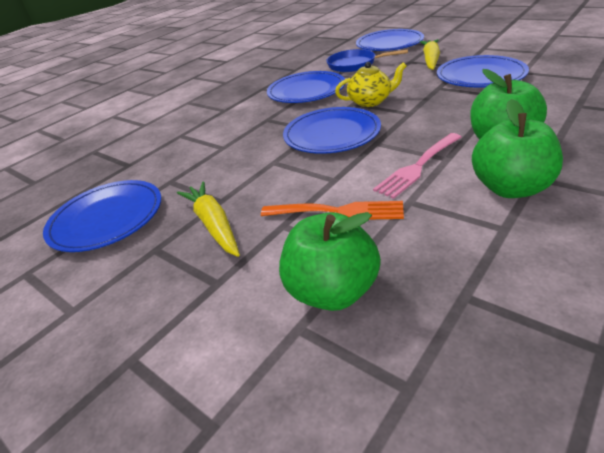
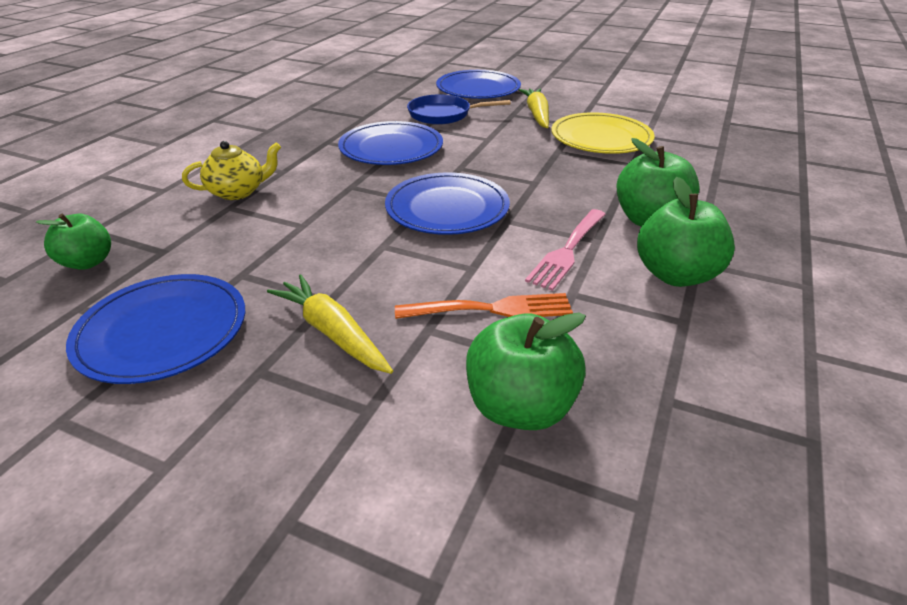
camera: 20 degrees left, 0 degrees up
yellow teapot [335,62,406,107] -> yellow teapot moved to [182,141,281,200]
blue plate [437,55,529,88] -> yellow plate [551,112,655,154]
none -> green apple [36,214,111,270]

